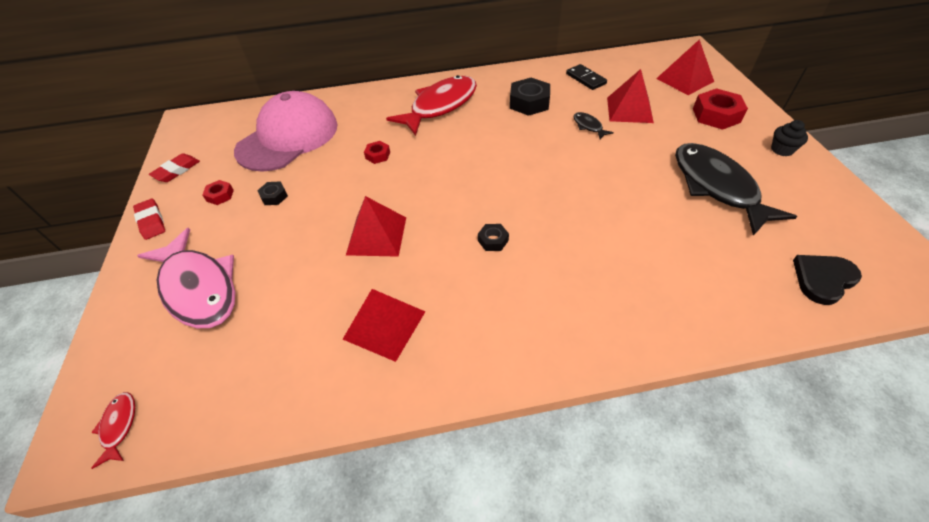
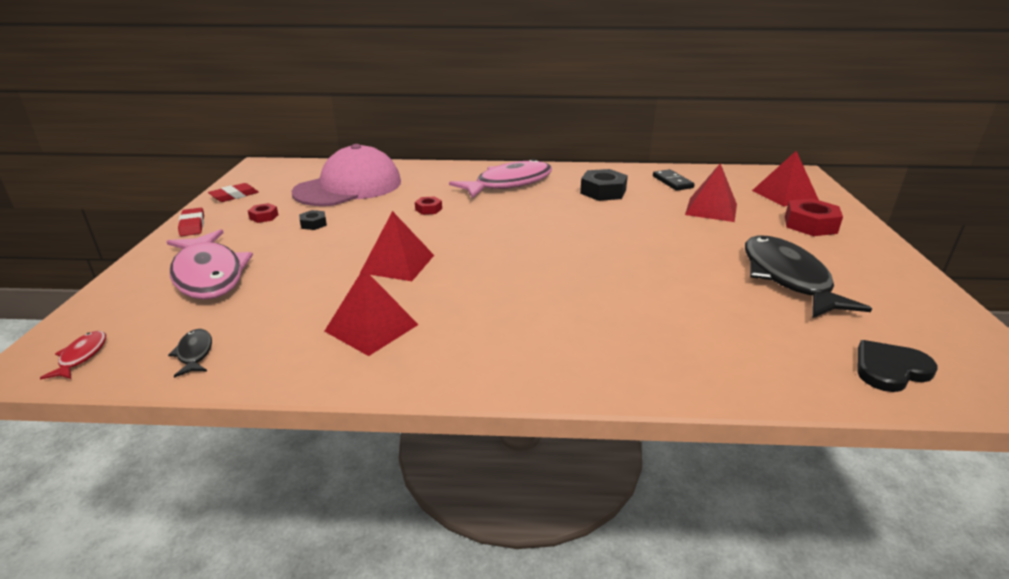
camera: 10 degrees right, 20 degrees down
red fish [386,75,477,136] -> pink fish [449,159,552,199]
black nut [478,224,509,251] -> none
black fish [574,112,614,139] -> black fish moved to [168,329,212,378]
black cupcake [771,120,808,156] -> none

